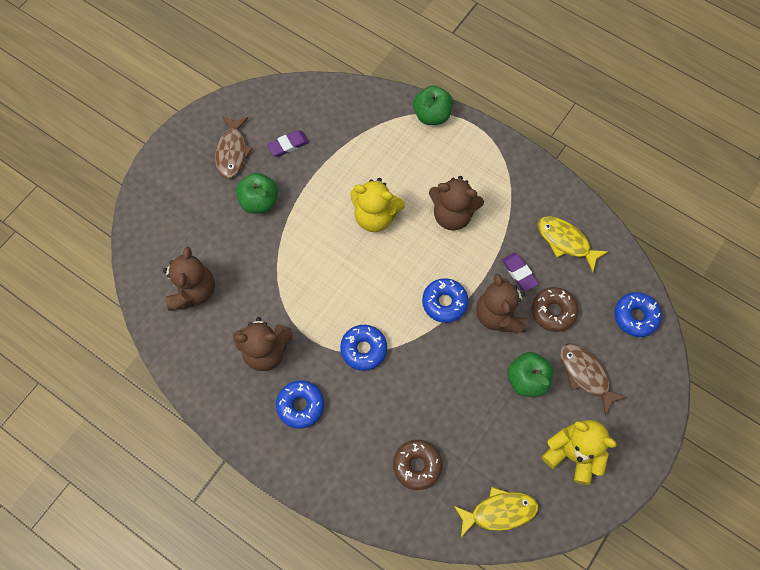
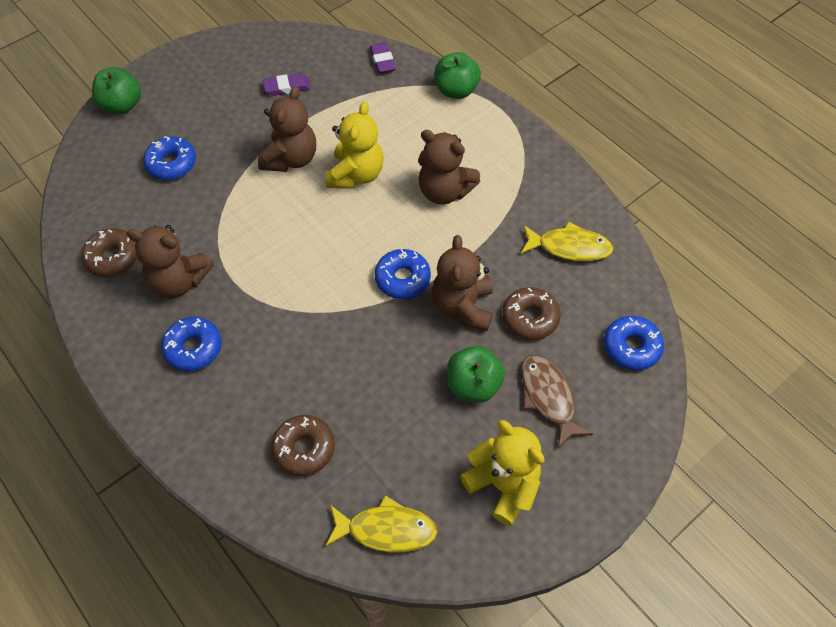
camera: 15 degrees right, 10 degrees down
brown teddy bear [163,247,215,311] -> brown teddy bear moved to [258,86,316,172]
brown fish [215,116,253,178] -> none
green apple [236,173,278,213] -> green apple moved to [92,67,141,114]
blue donut [340,325,387,371] -> blue donut moved to [143,136,196,180]
yellow teddy bear [350,178,405,232] -> yellow teddy bear turned 105 degrees counterclockwise [326,101,384,188]
purple eraser [502,253,539,291] -> purple eraser moved to [370,43,396,73]
yellow fish [538,216,609,272] -> yellow fish turned 135 degrees clockwise [521,222,614,262]
none -> brown donut [82,228,137,277]

